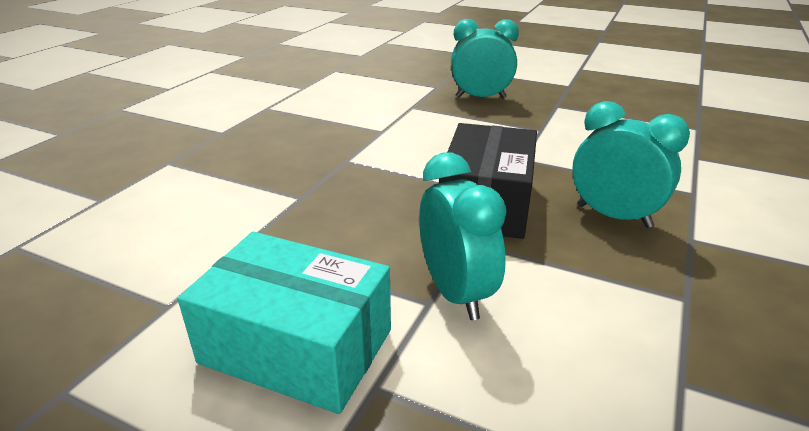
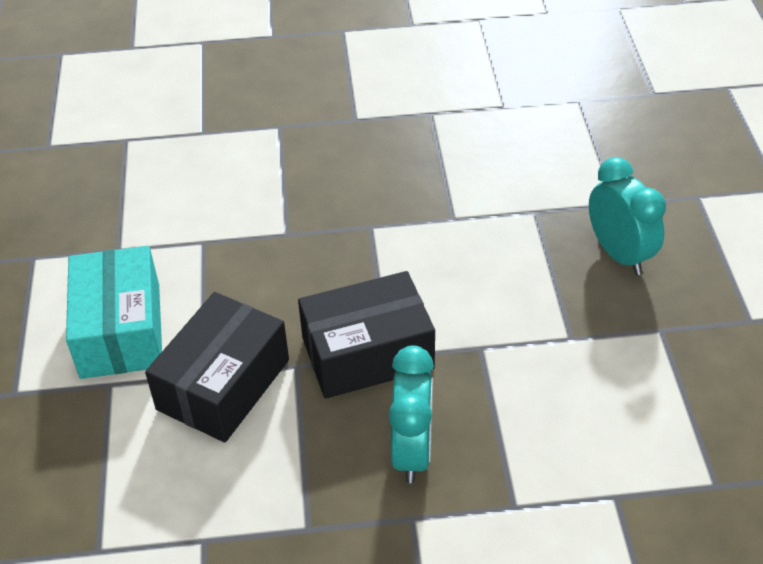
camera: 60 degrees right, 15 degrees up
turquoise clock [419,152,507,320] -> black box [145,292,289,443]

